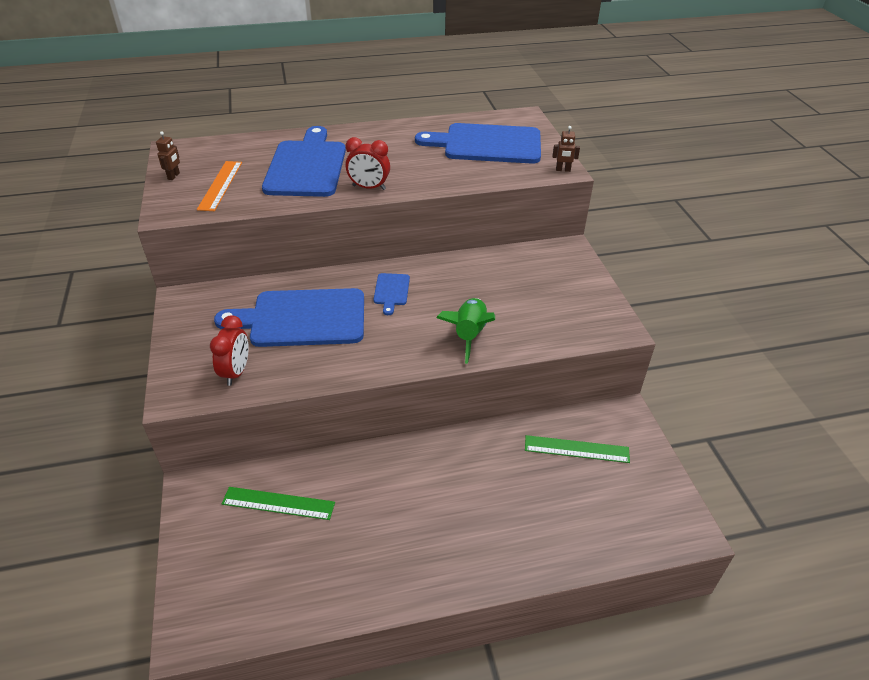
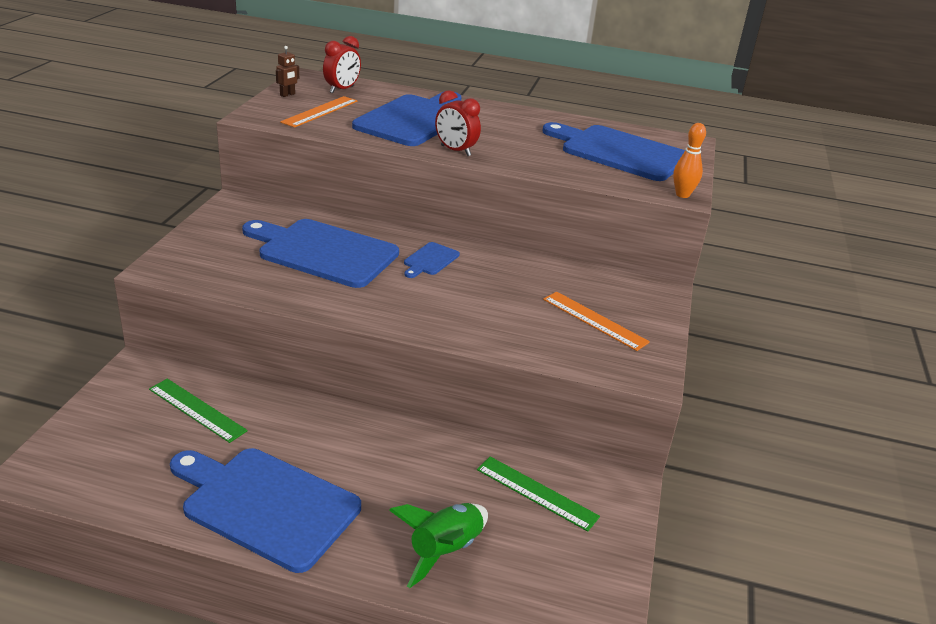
camera: 25 degrees right, 10 degrees down
red clock [210,315,249,386] -> red clock moved to [323,36,361,93]
green rocket [437,298,495,364] -> green rocket moved to [389,503,488,588]
brown robot [552,126,580,172] -> orange bowling pin [673,123,706,198]
none -> blue cutting board [170,448,361,573]
none -> orange ruler [543,291,650,351]

